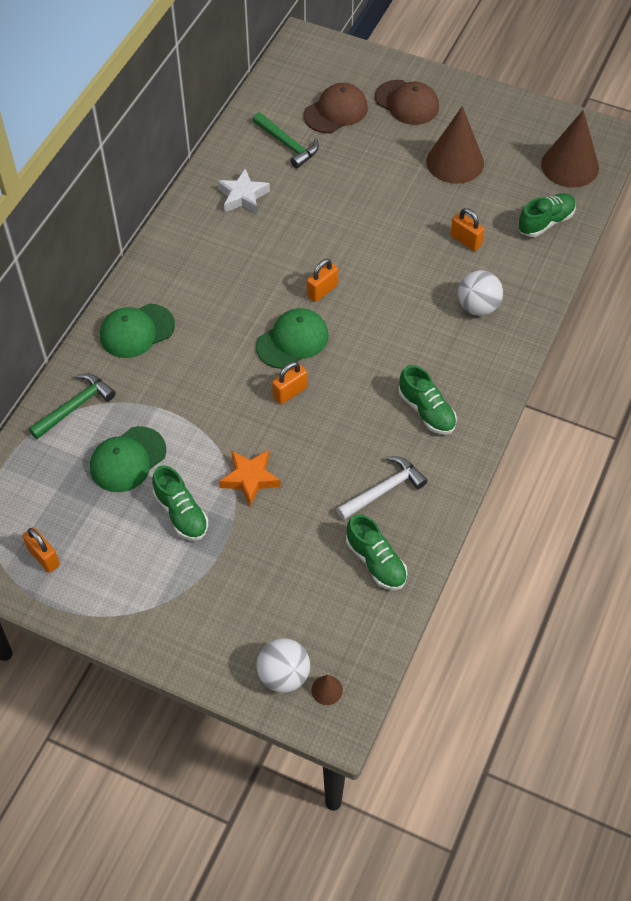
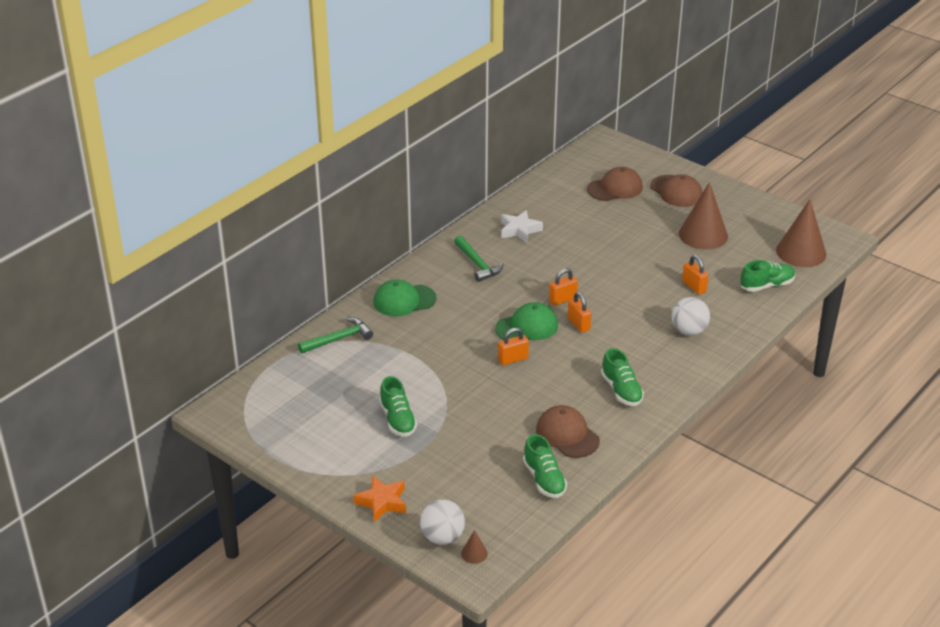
camera: 15 degrees right, 20 degrees down
orange padlock [22,527,60,573] -> orange padlock moved to [568,292,591,333]
green cap [90,426,166,492] -> none
orange star [219,450,281,506] -> orange star moved to [353,476,406,522]
green hammer [253,112,319,168] -> green hammer moved to [454,236,504,282]
white hammer [336,456,427,520] -> brown cap [536,405,600,458]

